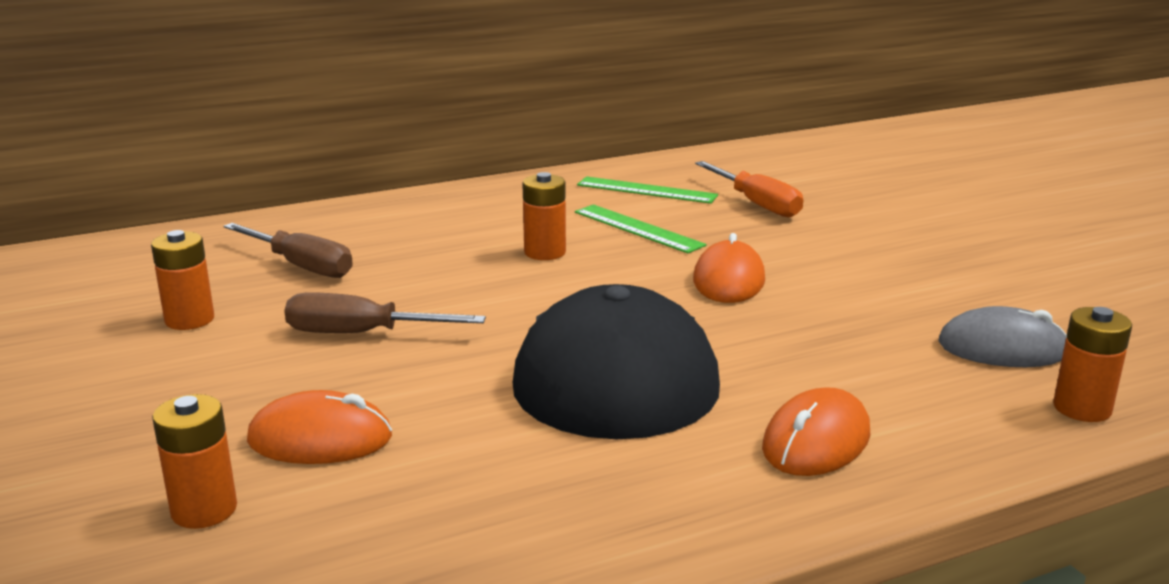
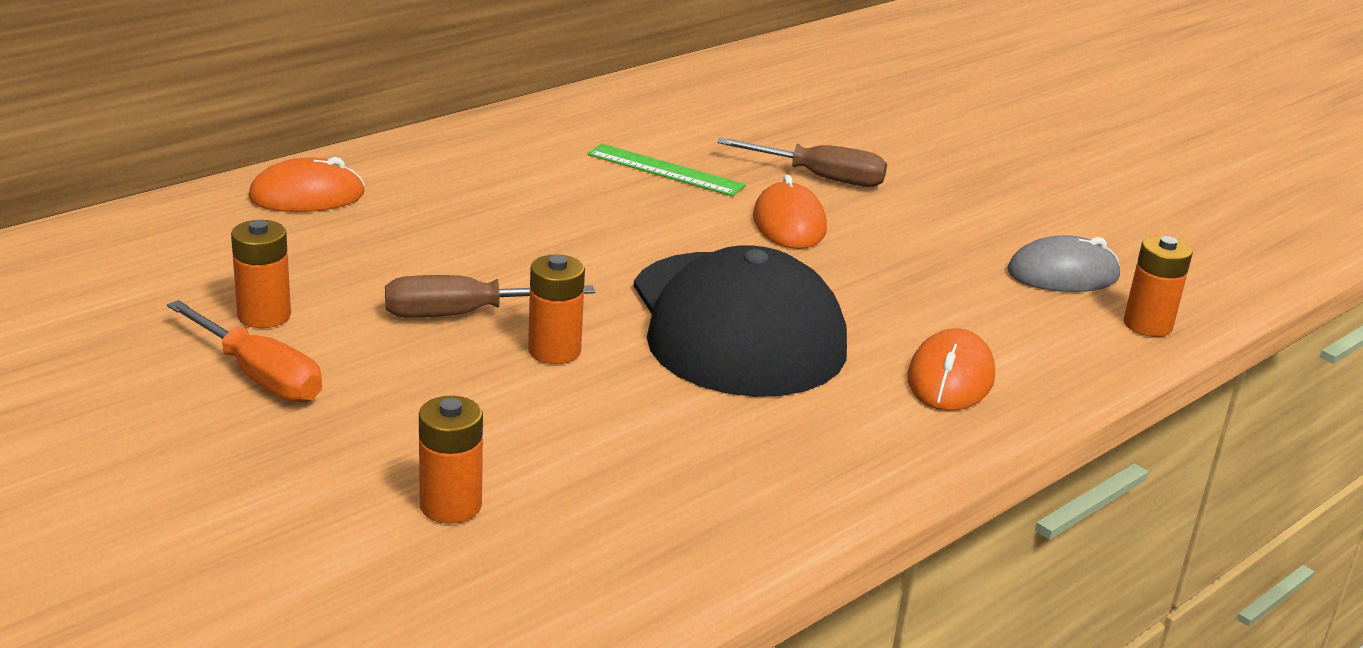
camera: 20 degrees left, 5 degrees up
brown screwdriver [224,223,353,278] -> brown screwdriver moved to [717,138,887,187]
orange mouse [247,390,392,464] -> orange mouse moved to [248,157,365,212]
orange battery [522,172,566,260] -> orange battery moved to [528,254,585,364]
green ruler [577,176,718,204] -> none
orange screwdriver [695,161,803,218] -> orange screwdriver moved to [167,300,322,403]

